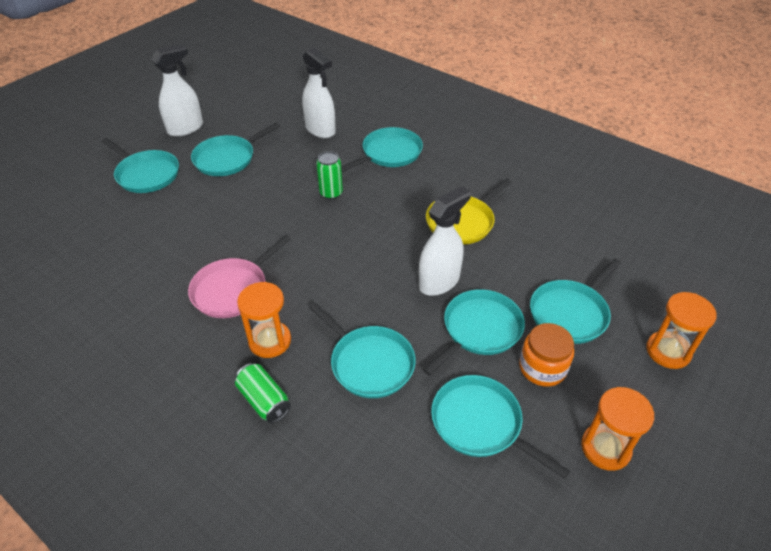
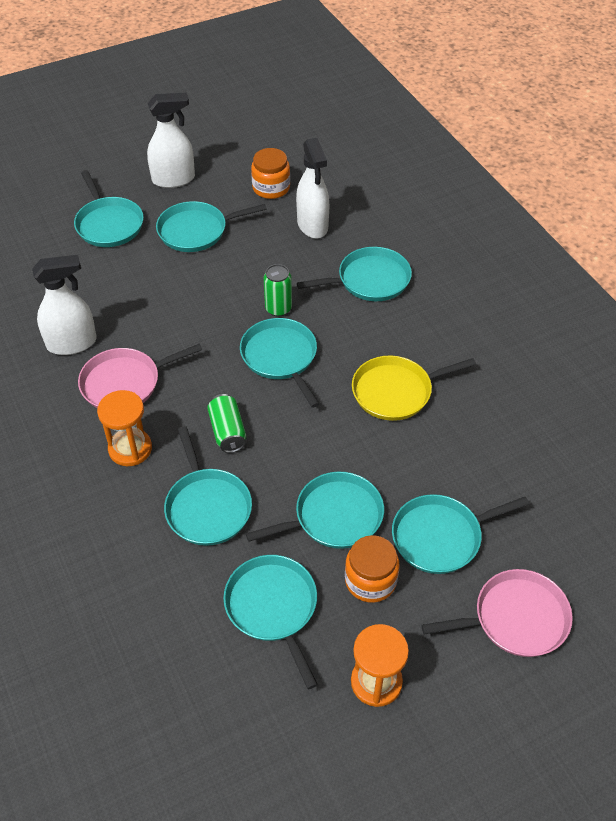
camera: 25 degrees right, 5 degrees up
green can [235,363,291,423] -> green can moved to [207,394,246,453]
white spray bottle [419,186,471,296] -> white spray bottle moved to [32,255,97,355]
orange hourglass [646,292,717,369] -> pink pan [421,569,573,657]
none -> turquoise pan [240,318,319,408]
none -> orange jar [251,148,290,199]

